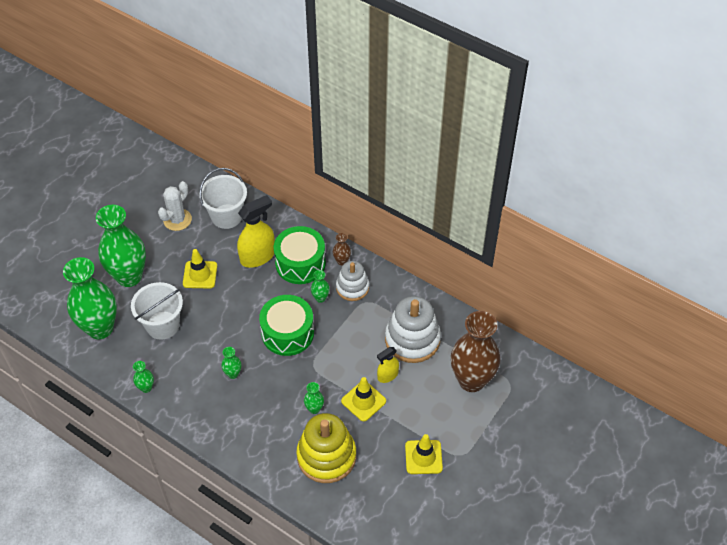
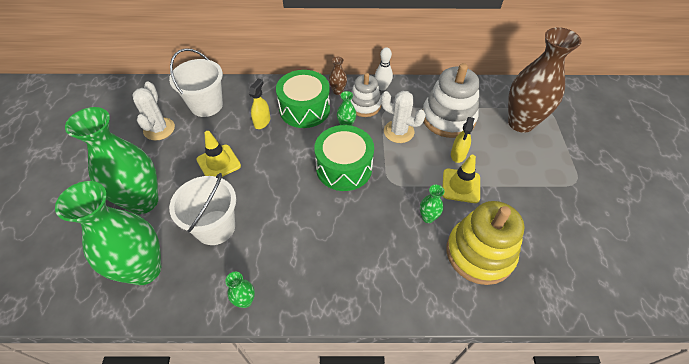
camera: 35 degrees left, 0 degrees up
green vase [221,347,241,379] -> none
yellow spray bottle [237,195,275,268] -> yellow spray bottle [249,79,270,129], size x0.57
yellow traffic cone [405,434,443,474] -> none
none -> white bowling pin [375,47,393,90]
none -> white cactus [381,91,426,143]

